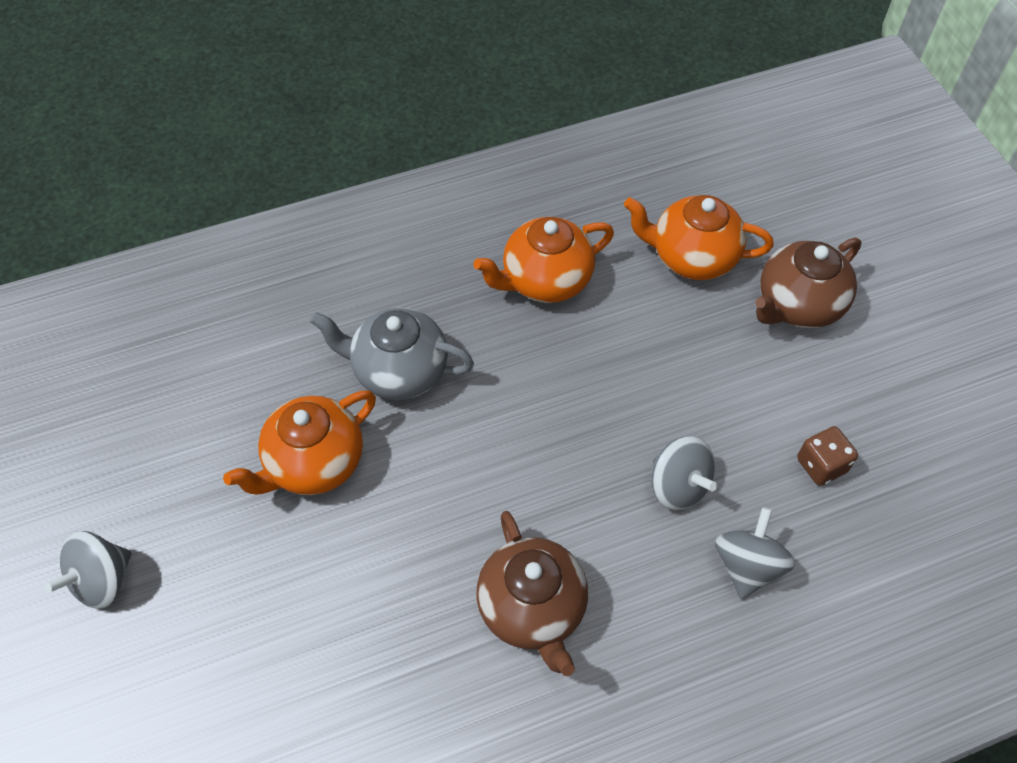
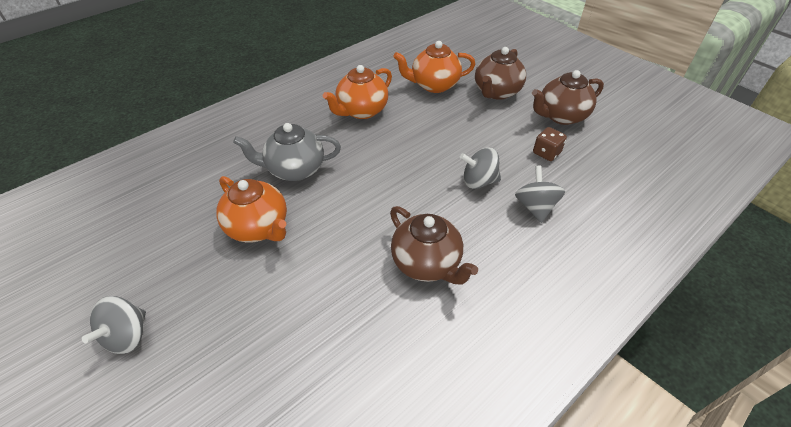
camera: 20 degrees left, 10 degrees down
orange teapot [223,391,376,495] -> orange teapot turned 75 degrees counterclockwise [216,176,287,243]
grey spinning top [651,436,717,511] -> grey spinning top turned 150 degrees clockwise [460,147,501,189]
none -> brown teapot [532,70,604,125]

